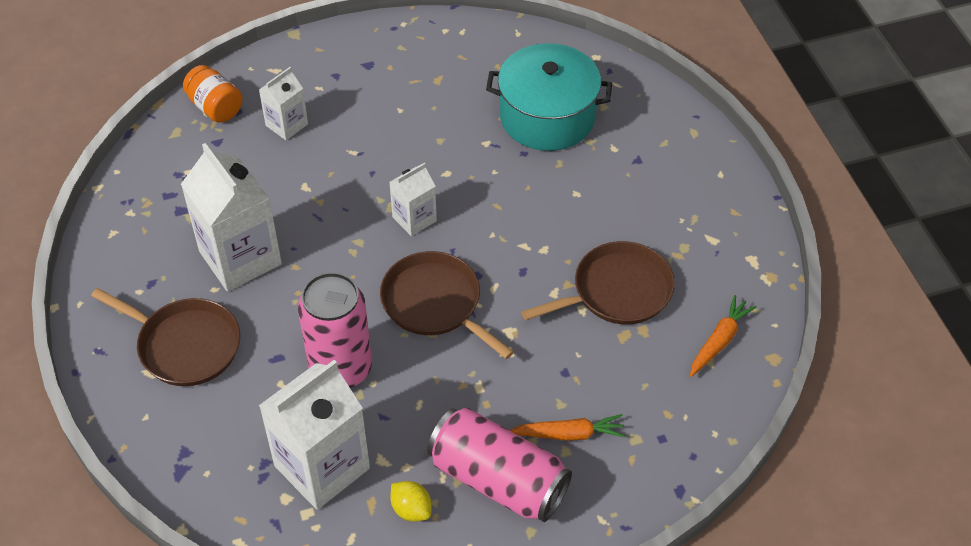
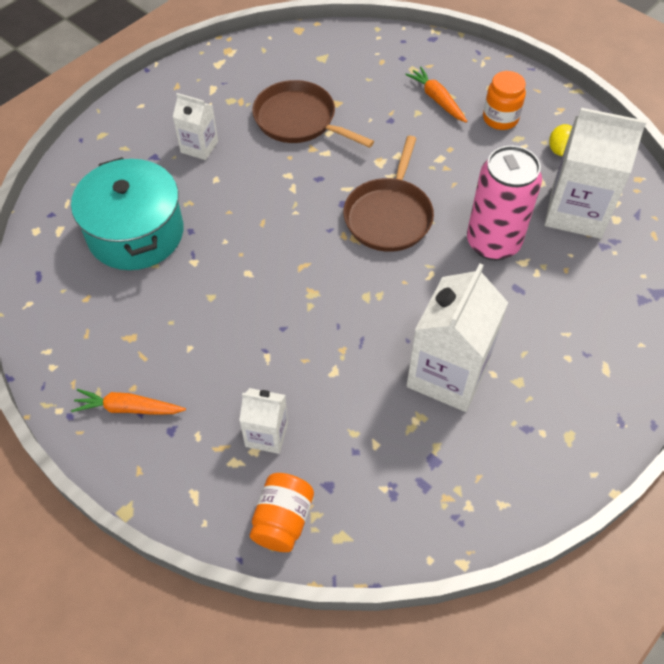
camera: 120 degrees left, 5 degrees up
brown pan [91,288,240,386] -> none
white carton [390,163,437,236] -> white carton moved to [173,93,218,160]
pink can [427,408,572,522] -> orange jar [483,71,526,130]
orange carrot [690,295,757,377] -> orange carrot moved to [71,389,186,415]

